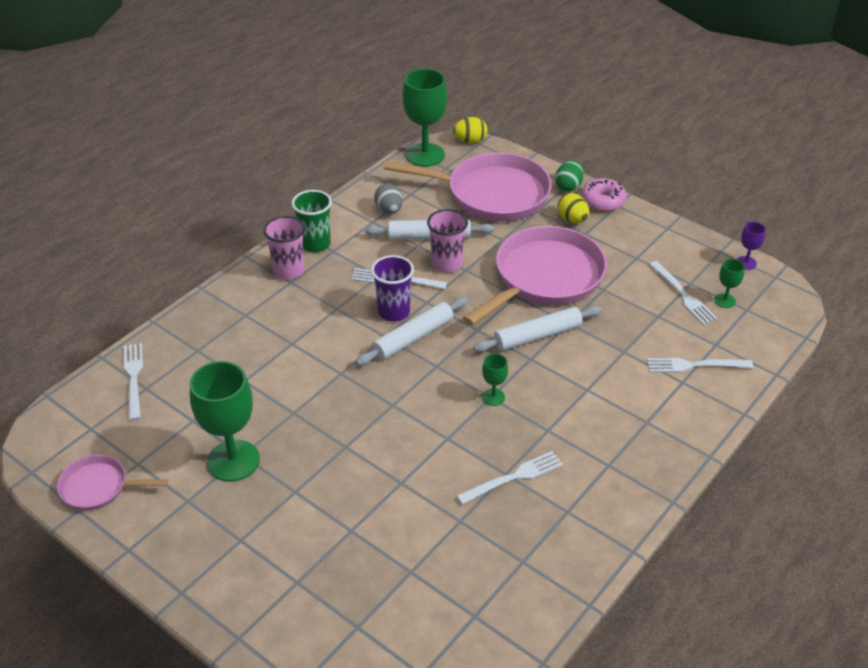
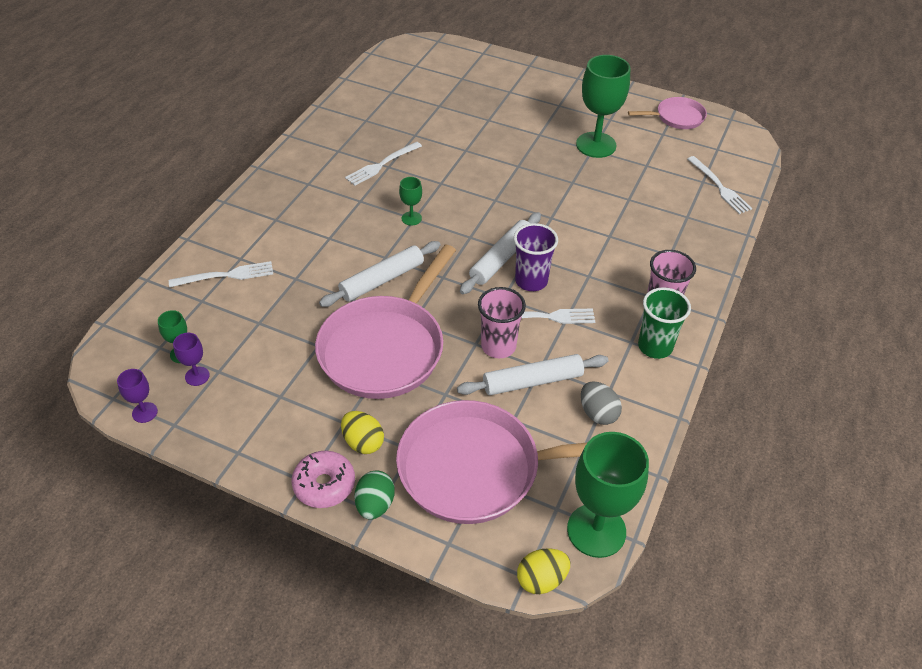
camera: 165 degrees right, 5 degrees up
white fork [649,261,718,325] -> none
none -> purple goblet [173,333,210,386]

